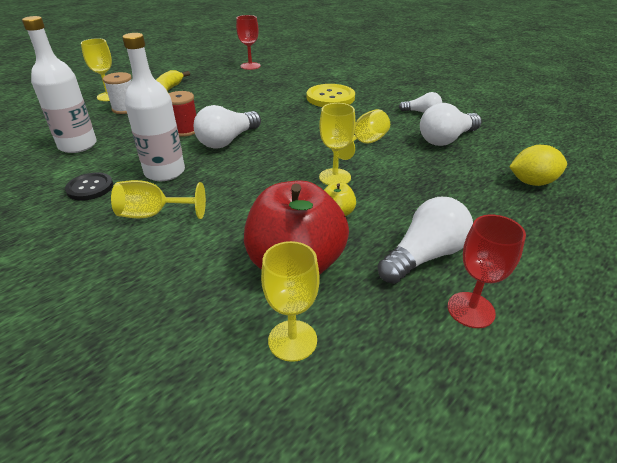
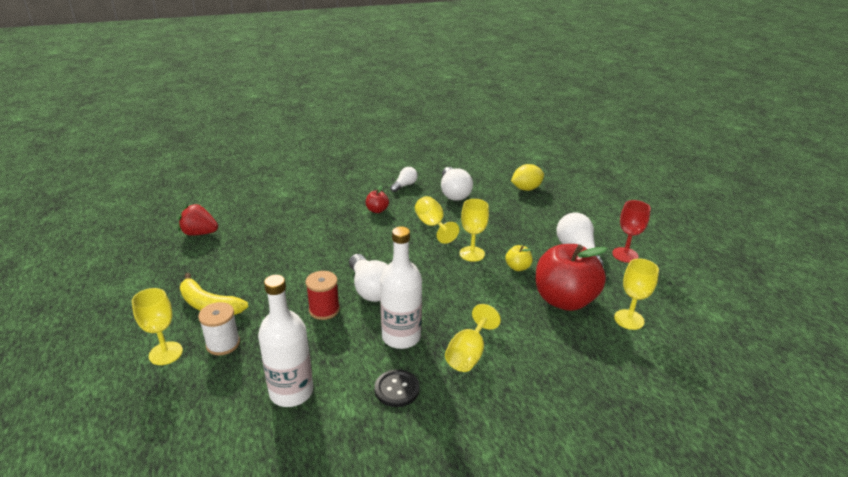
camera: 65 degrees left, 5 degrees down
red goblet [236,15,260,70] -> red strawberry [178,204,218,236]
yellow button [307,84,355,107] -> none
yellow lemon [509,145,567,186] -> yellow lemon turned 45 degrees clockwise [511,164,544,191]
none -> red apple [366,186,389,213]

